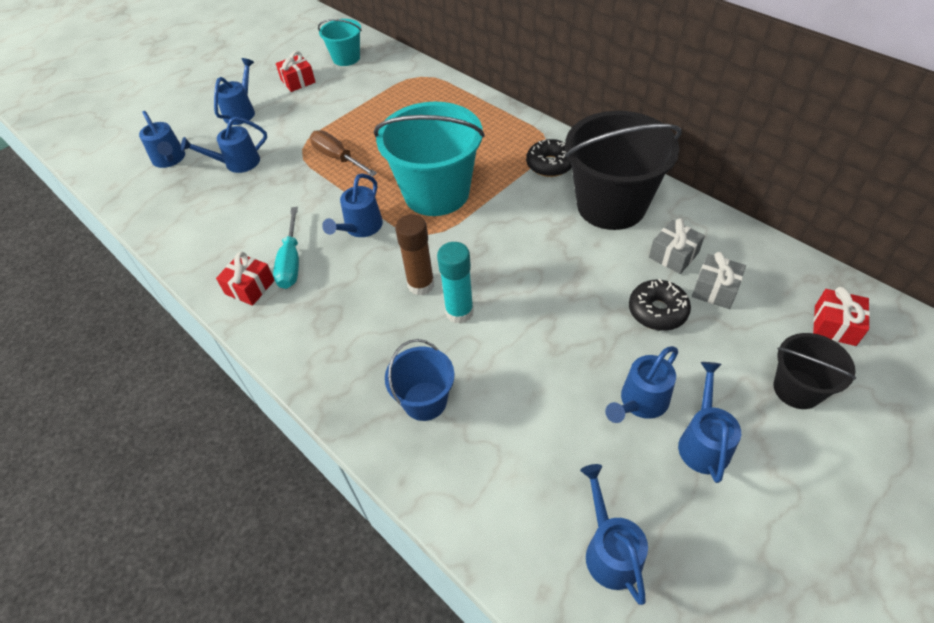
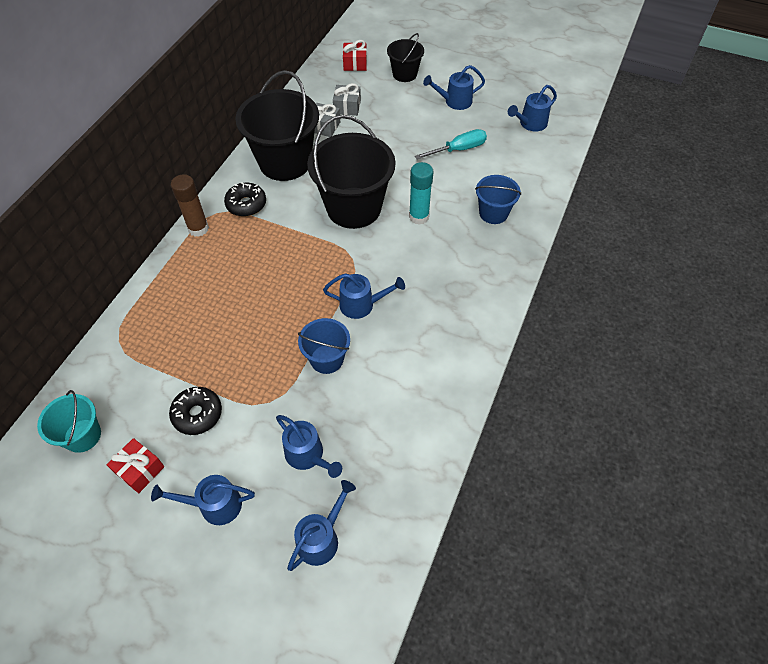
camera: 115 degrees left, 5 degrees up
red gift [216,252,275,306] -> none
turquoise screwdriver [273,207,299,289] -> turquoise screwdriver moved to [415,129,487,159]
brown screwdriver [310,130,377,177] -> none
turquoise bucket [374,102,485,216] -> none
brown glue stick [395,214,435,295] -> brown glue stick moved to [171,174,209,237]
blue watering can [605,346,678,423] -> none
black donut [629,279,691,331] -> black donut moved to [169,387,222,435]
none -> blue bucket [298,318,350,374]
none -> black bucket [307,115,396,229]

